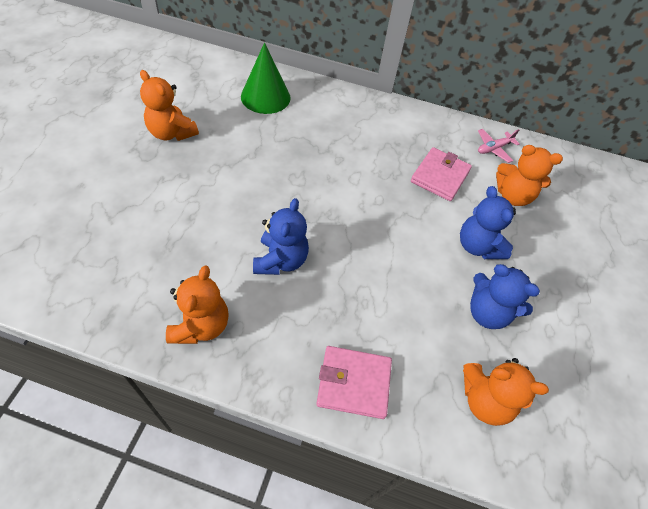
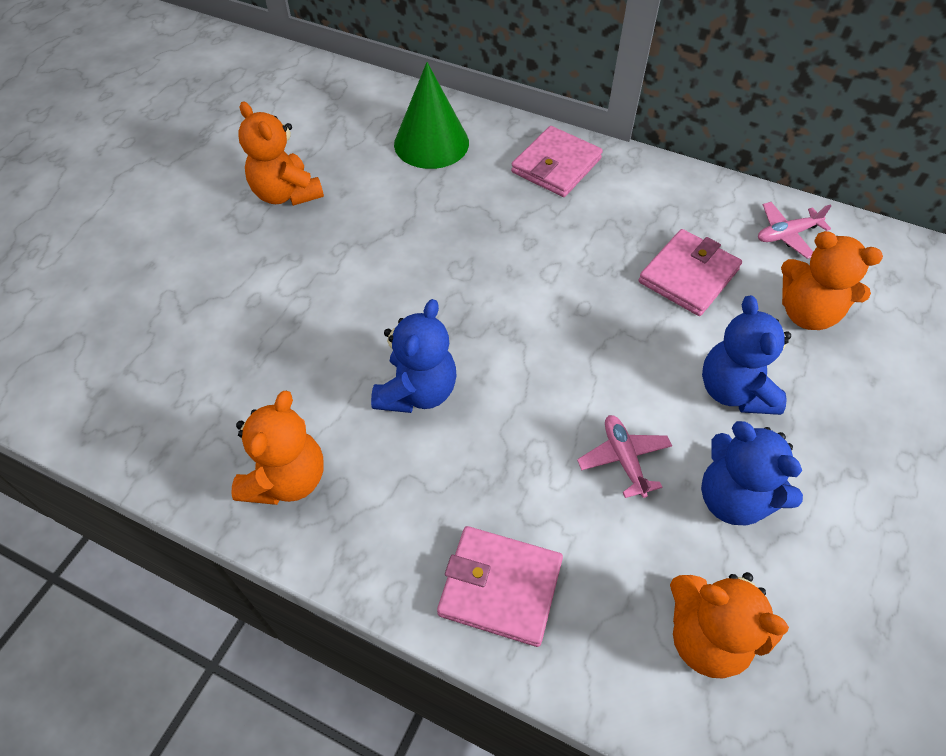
camera: 15 degrees right, 0 degrees up
none -> pink wallet [511,126,603,197]
none -> pink plane [577,415,672,498]

